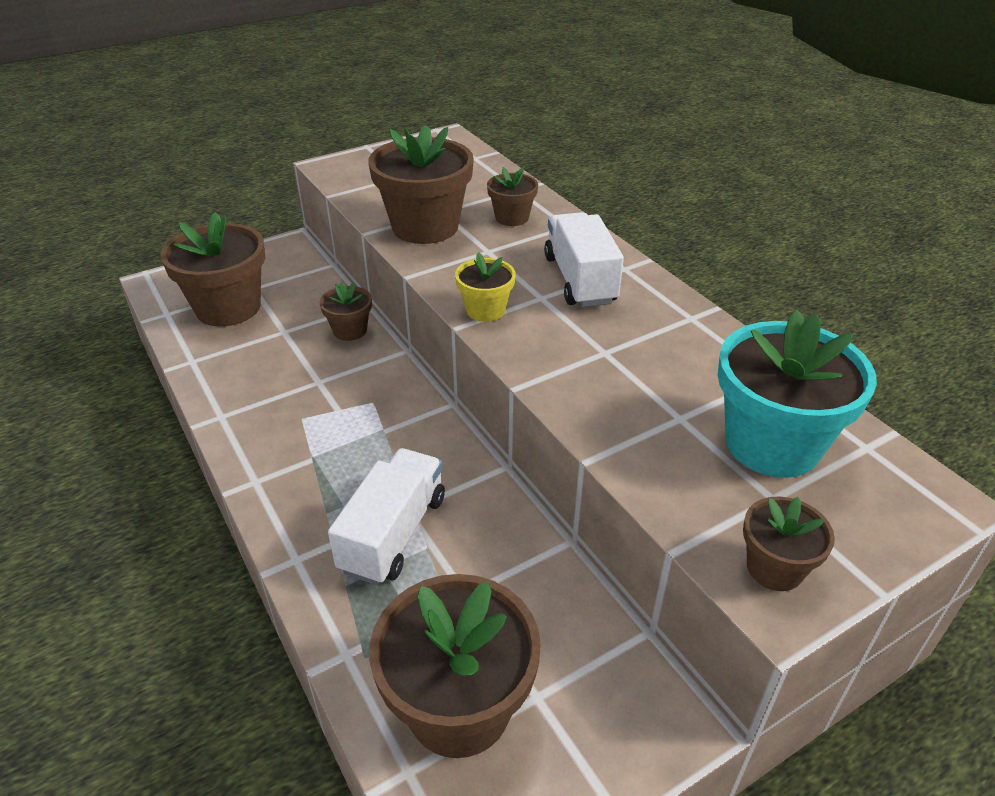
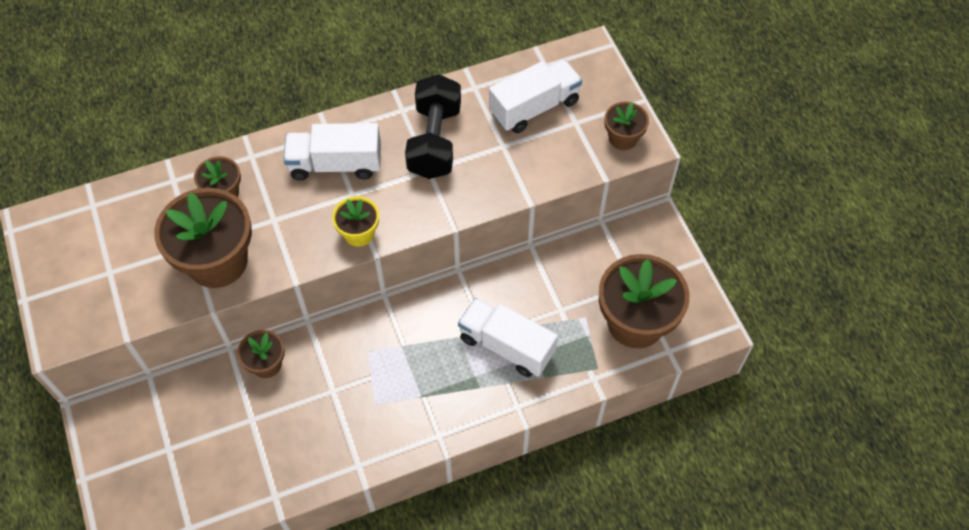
camera: 80 degrees left, 20 degrees up
brown flower pot [160,212,265,327] -> none
turquoise flower pot [718,309,877,478] -> white truck [489,59,582,133]
none -> black dumbbell [405,74,461,179]

